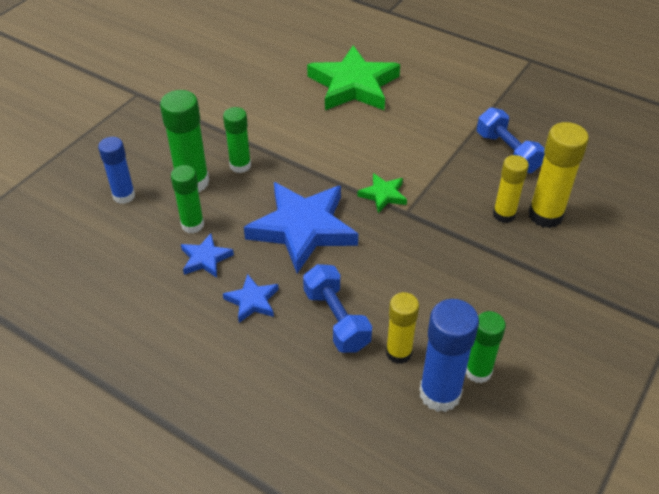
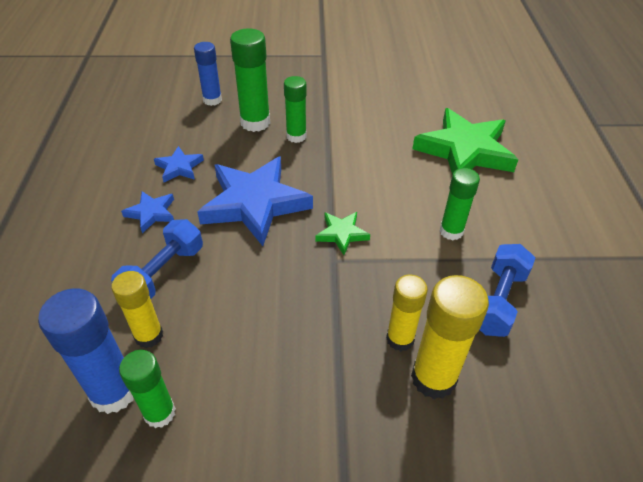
camera: 55 degrees right, 0 degrees up
green glue stick [171,165,204,233] -> green glue stick moved to [440,168,480,240]

